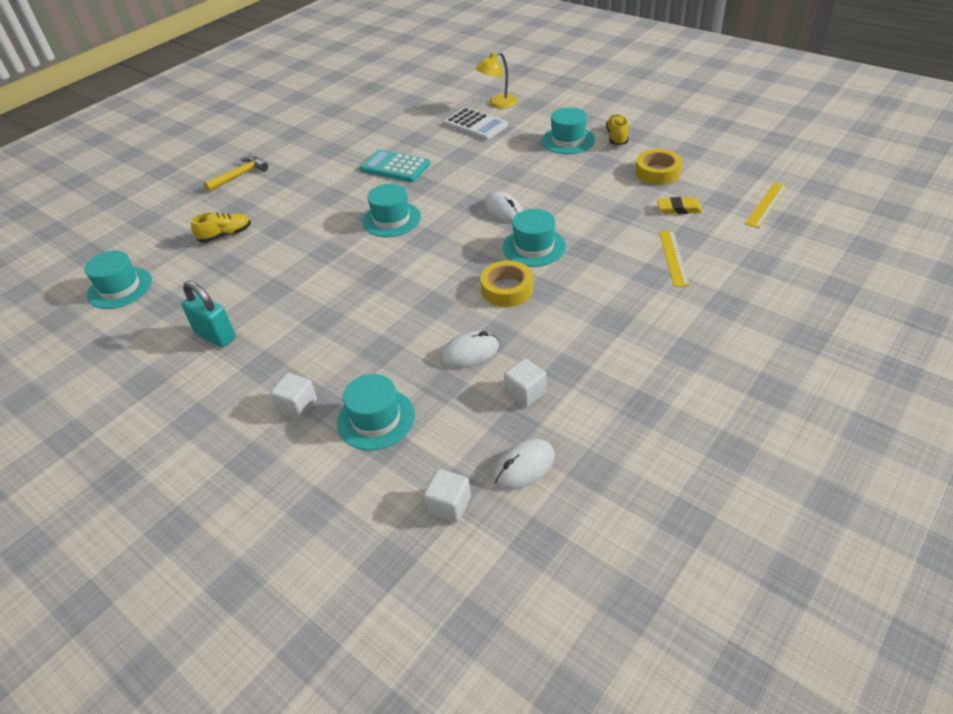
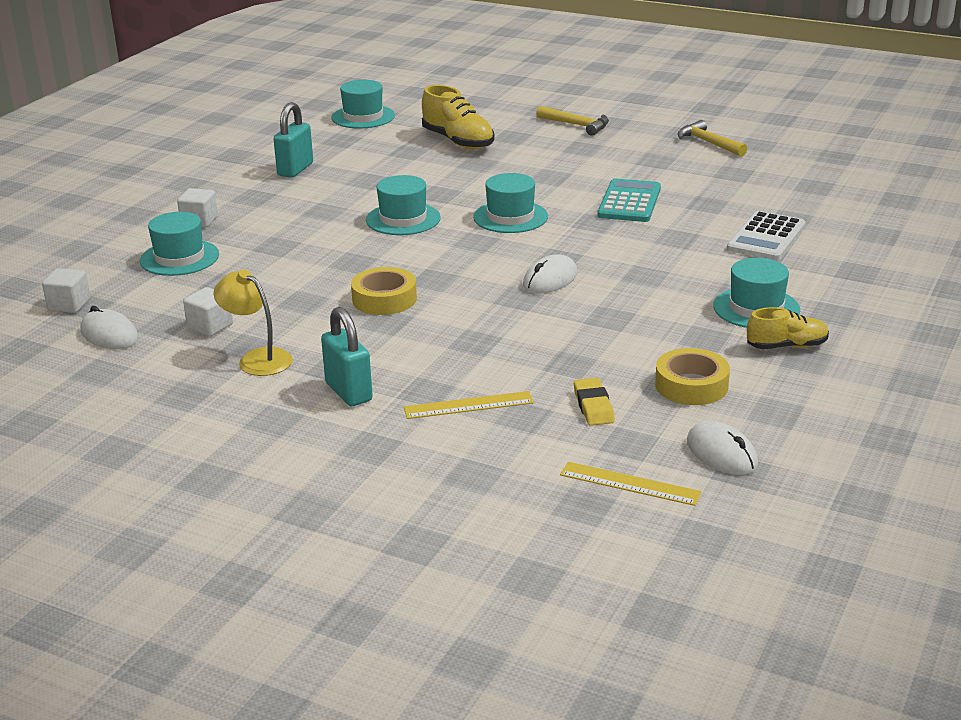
camera: 75 degrees right, 15 degrees down
yellow shoe [191,212,251,243] -> yellow shoe [422,85,494,149], size x1.58
white mouse [440,331,499,368] -> white mouse moved to [687,421,758,475]
yellow lamp [476,52,517,108] -> yellow lamp moved to [213,269,293,376]
turquoise hat [503,209,566,267] -> turquoise hat moved to [366,175,441,235]
none -> turquoise padlock [321,307,373,406]
none -> yellow hammer [678,120,747,157]

